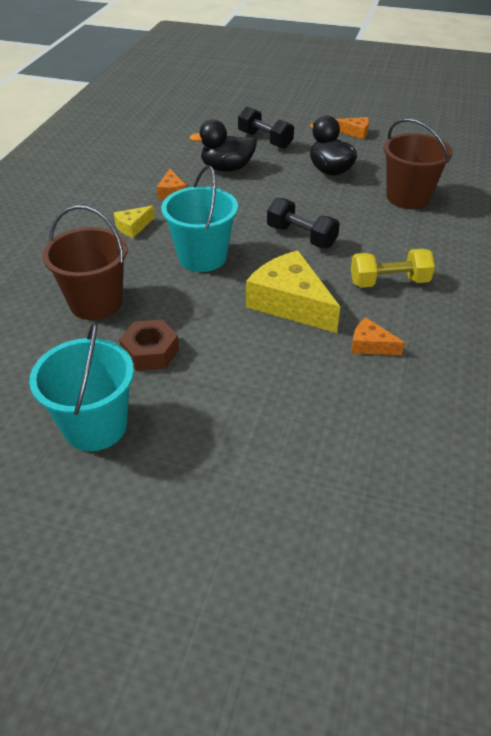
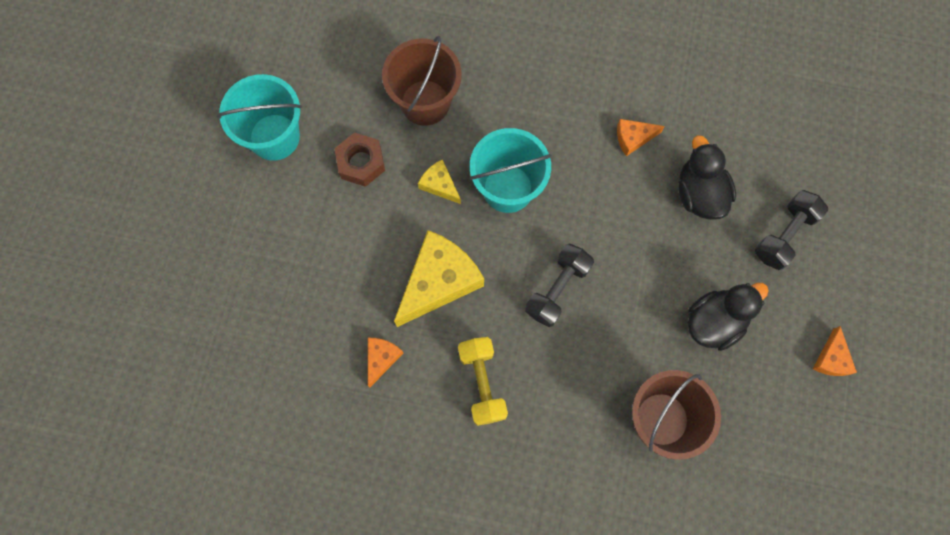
camera: 85 degrees right, 30 degrees up
yellow cheese [114,206,155,238] -> yellow cheese moved to [418,159,461,204]

